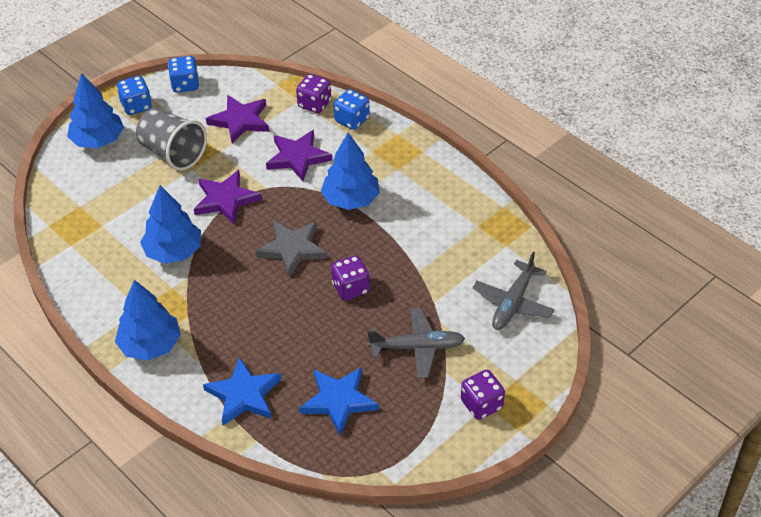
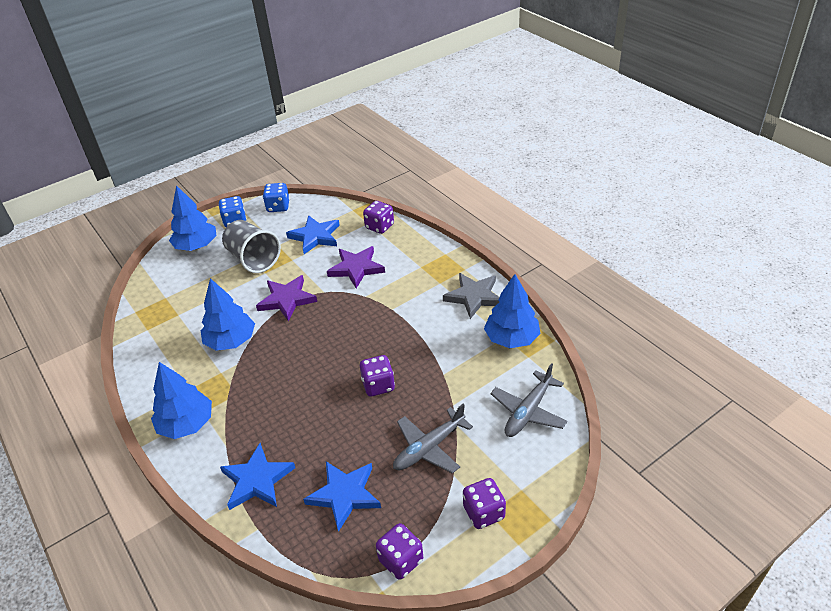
camera: 10 degrees right, 5 degrees down
purple star [206,95,269,144] -> blue star [286,215,340,254]
grey star [256,221,327,277] -> grey star moved to [443,273,499,319]
blue tree [321,133,380,210] -> blue tree moved to [484,274,540,348]
blue dice [334,89,370,130] -> none
grey plane [367,308,465,378] -> grey plane turned 135 degrees clockwise [393,404,473,474]
none -> purple dice [376,523,423,580]

